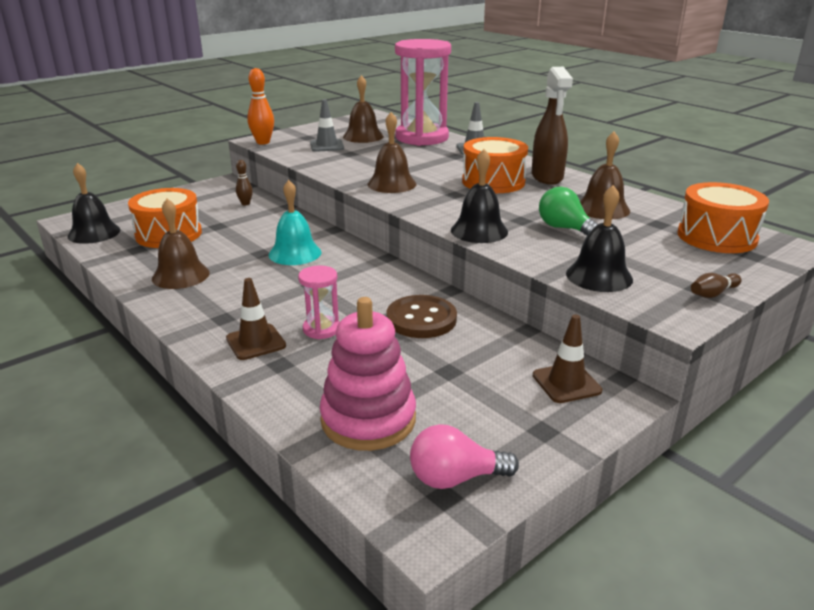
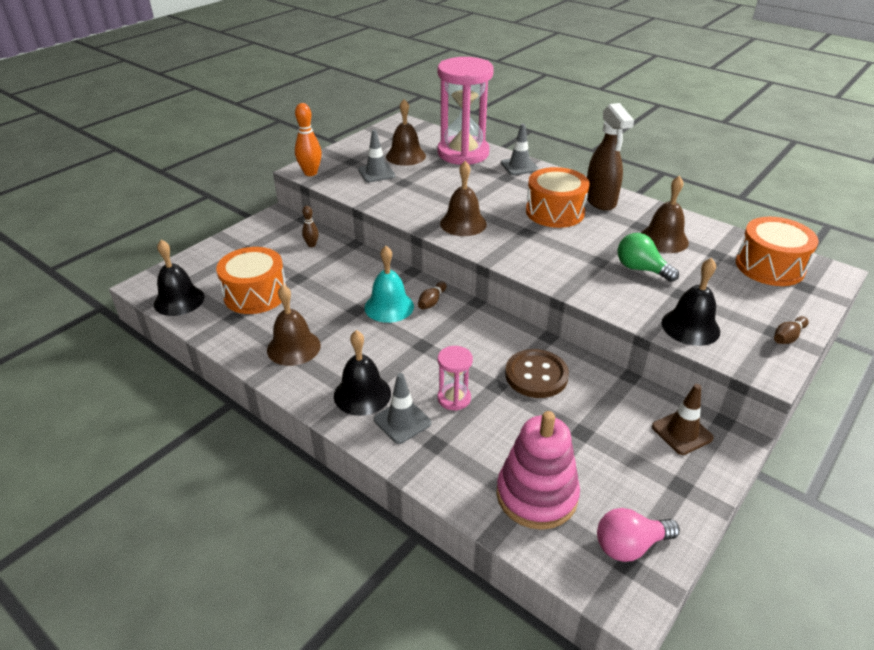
camera: 10 degrees left, 10 degrees up
brown traffic cone [226,278,286,360] -> grey traffic cone [374,373,431,444]
black bell [451,149,508,243] -> black bell moved to [334,330,391,416]
none -> brown bowling pin [418,282,447,309]

